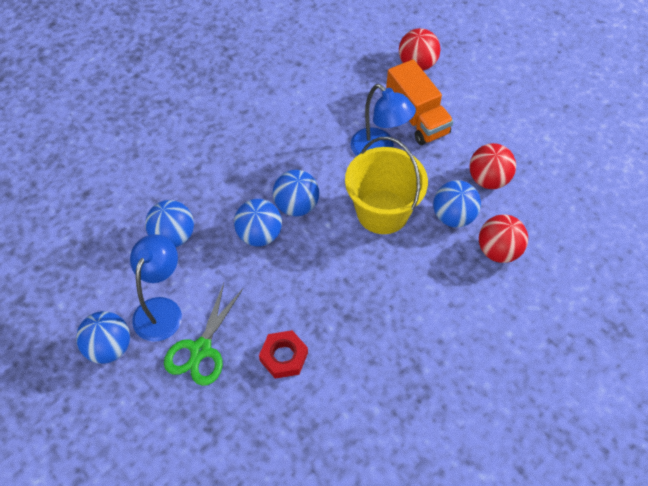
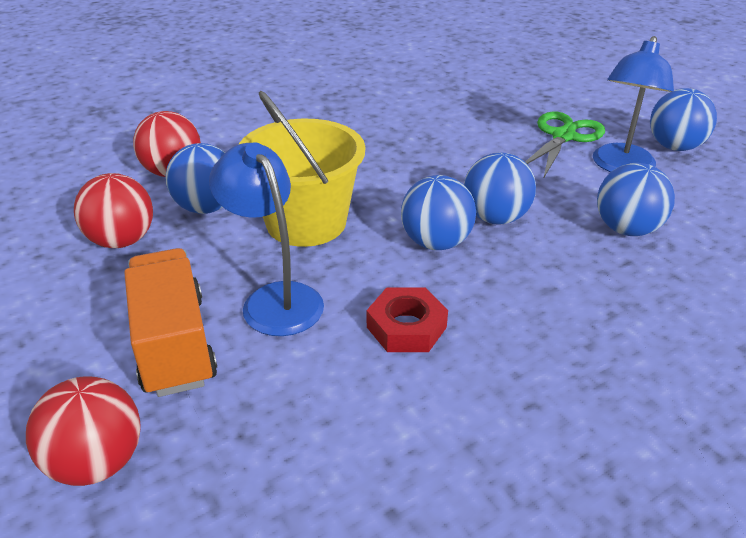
camera: 170 degrees left, 20 degrees down
red nut [259,330,308,379] -> red nut moved to [367,288,448,352]

